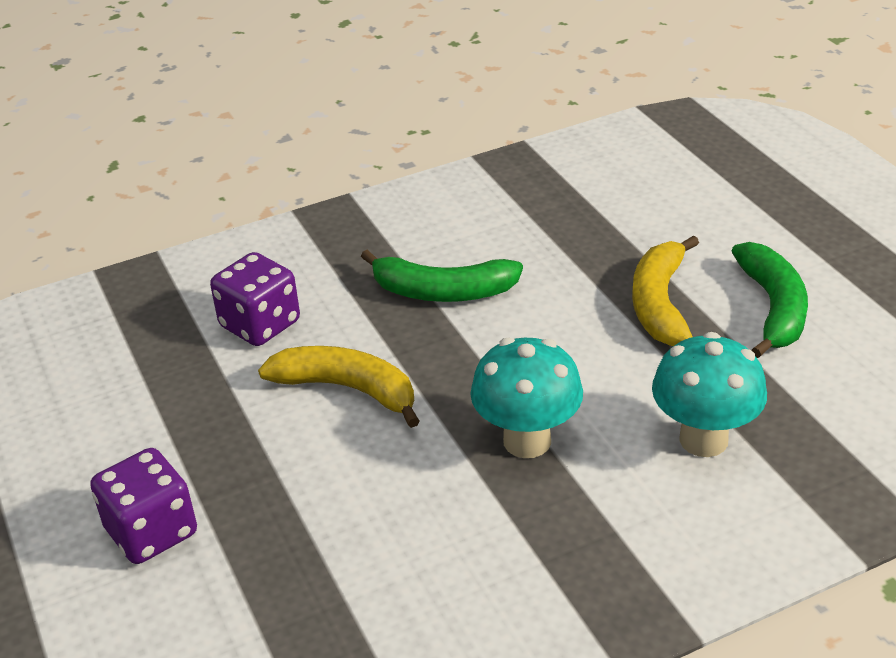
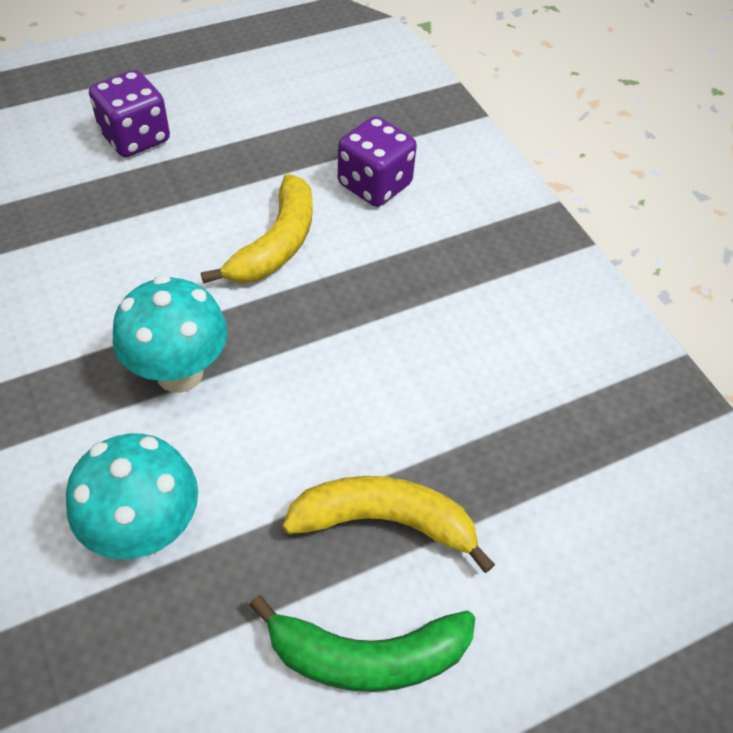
camera: 85 degrees right, 15 degrees up
green banana [361,250,523,302] -> none

